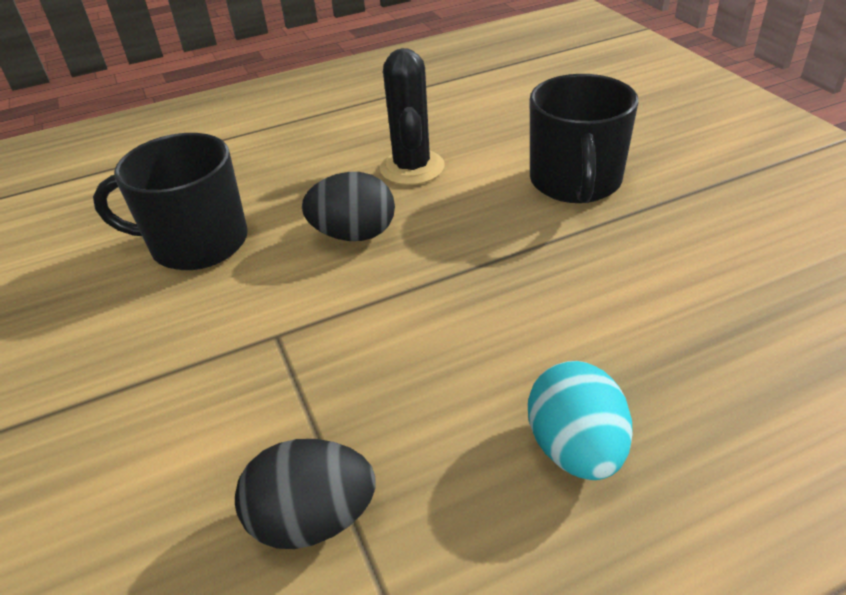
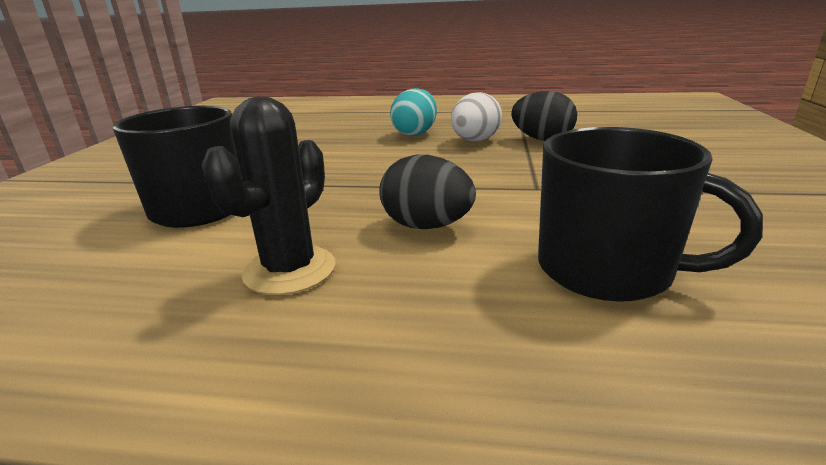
camera: 150 degrees left, 15 degrees down
none -> white egg [451,92,502,141]

